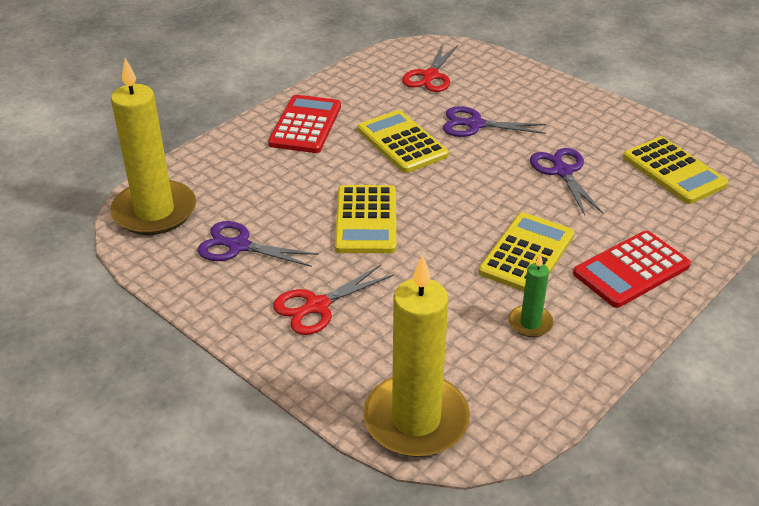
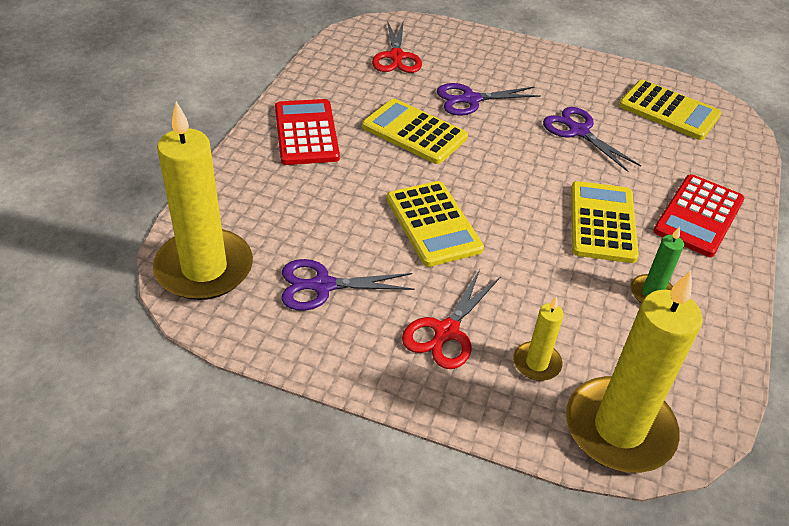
camera: 25 degrees left, 5 degrees up
none -> yellow candle [513,296,564,381]

